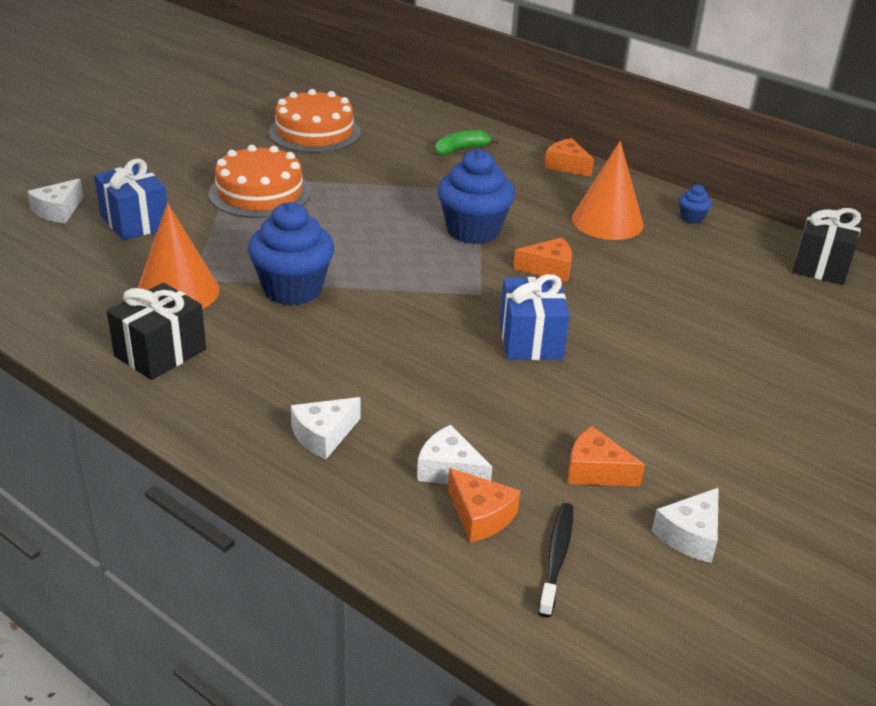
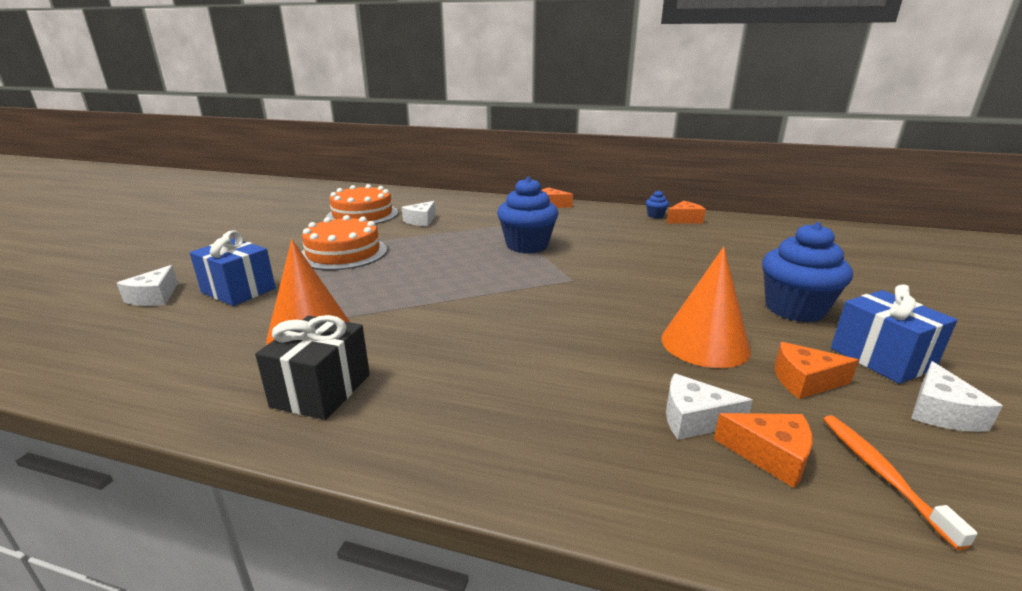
camera: 20 degrees left, 10 degrees down
blue cupcake [248,202,334,306] -> blue cupcake moved to [762,222,853,322]
white cheese [291,397,361,459] -> white cheese moved to [402,201,436,226]
green banana [435,130,499,156] -> none
blue gift [500,274,570,360] -> blue gift moved to [831,285,957,384]
orange cheese [513,237,572,282] -> orange cheese moved to [666,201,706,224]
black toothbrush [538,503,573,618] -> orange toothbrush [823,415,978,550]
orange cone [572,141,644,240] -> orange cone moved to [661,247,751,368]
black gift [792,206,863,285] -> none

